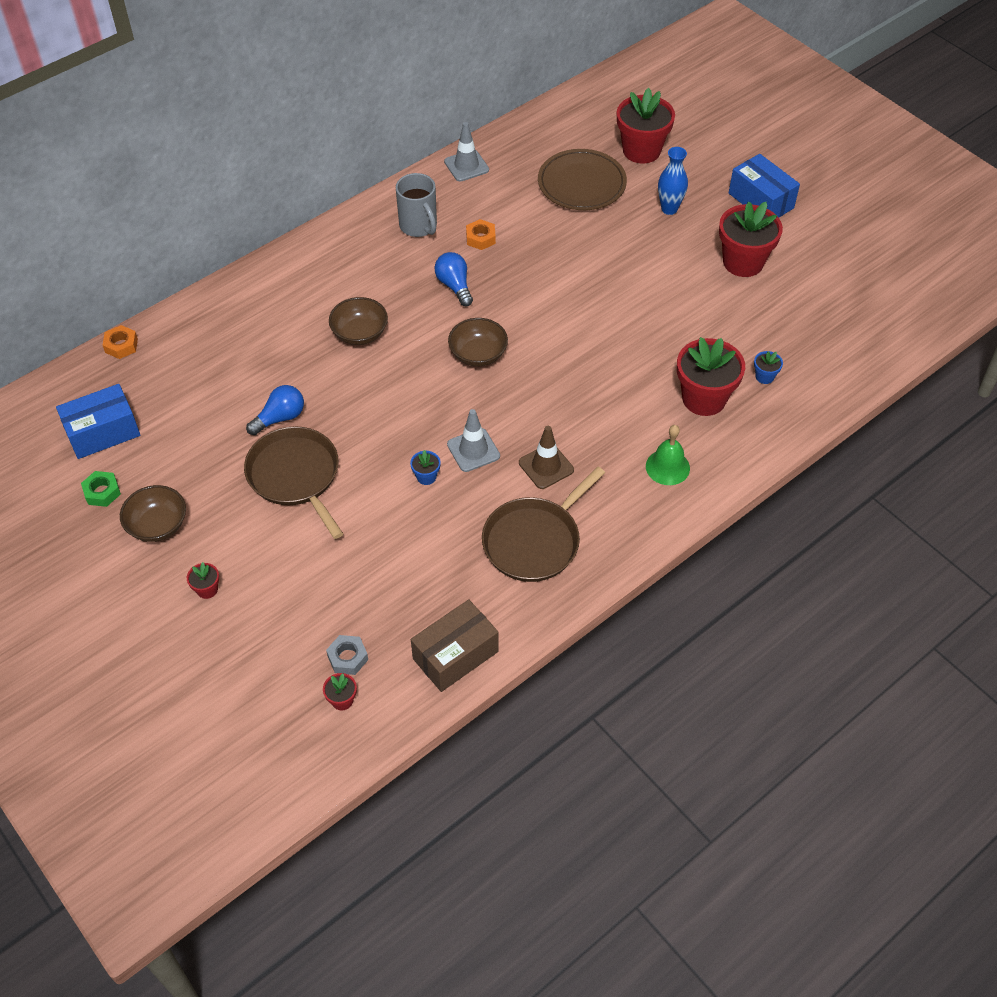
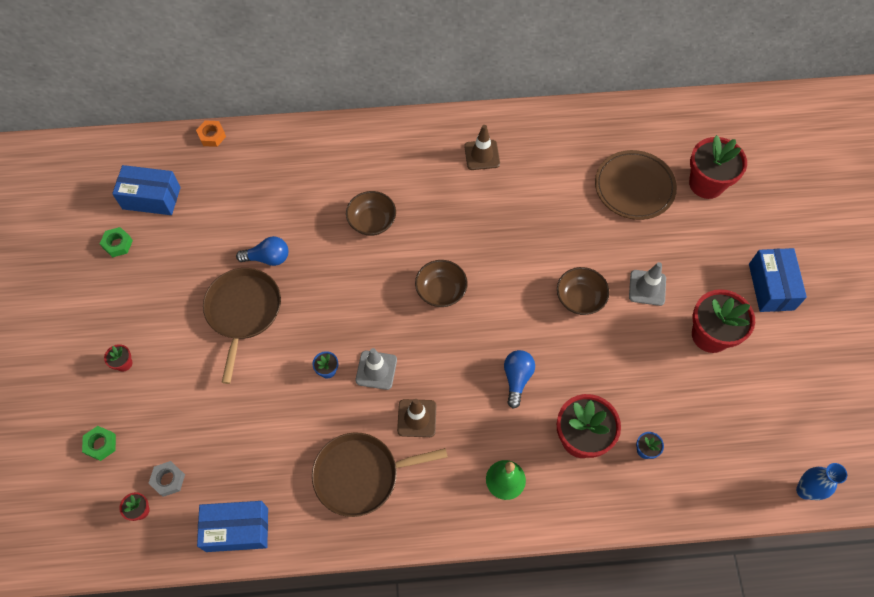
camera: 35 degrees right, 10 degrees up
brown bowl [120,485,186,542] -> brown bowl moved to [557,267,610,315]
grey mug [396,173,437,237] -> brown traffic cone [464,125,500,170]
brown box [411,599,499,692] -> blue box [197,501,268,552]
blue light bulb [434,252,473,306] -> blue light bulb moved to [504,350,535,409]
grey traffic cone [444,122,489,182] -> grey traffic cone moved to [629,262,666,306]
orange nut [466,219,496,250] -> none
blue vase [658,147,688,215] -> blue vase moved to [796,463,847,500]
none -> green nut [82,426,116,461]

